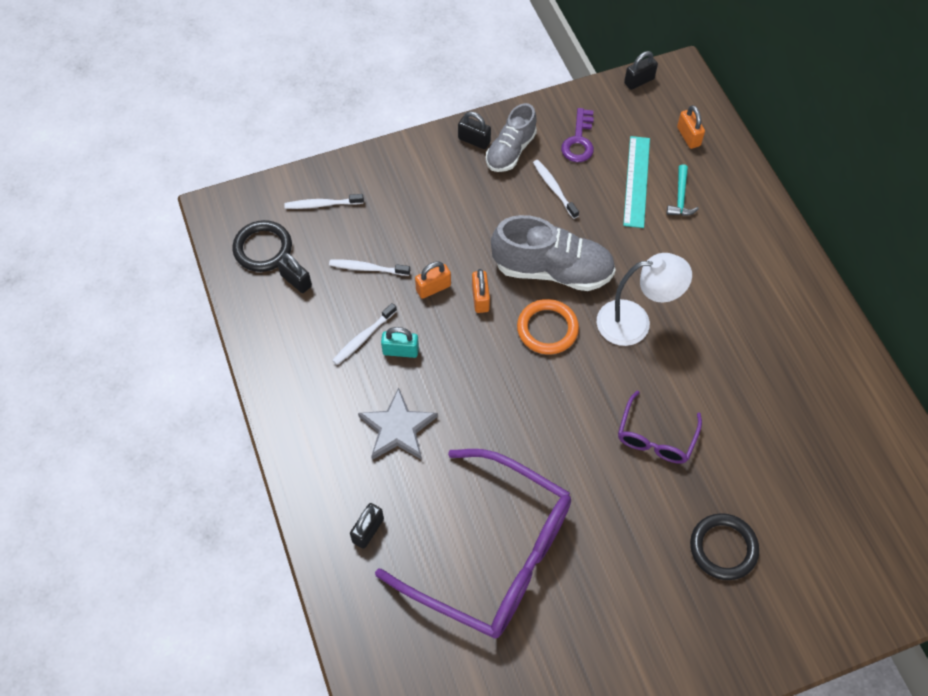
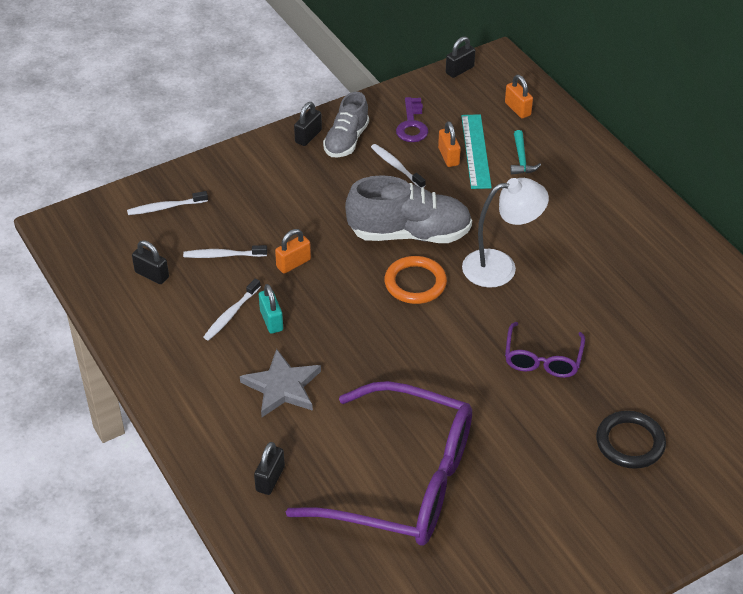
camera: 10 degrees left, 15 degrees down
black ring [232,220,292,272] -> none
turquoise padlock [381,327,419,358] -> turquoise padlock turned 75 degrees clockwise [259,284,283,334]
black padlock [458,111,491,149] -> black padlock turned 75 degrees counterclockwise [294,102,322,146]
orange padlock [472,269,490,313] -> orange padlock moved to [438,121,461,167]

